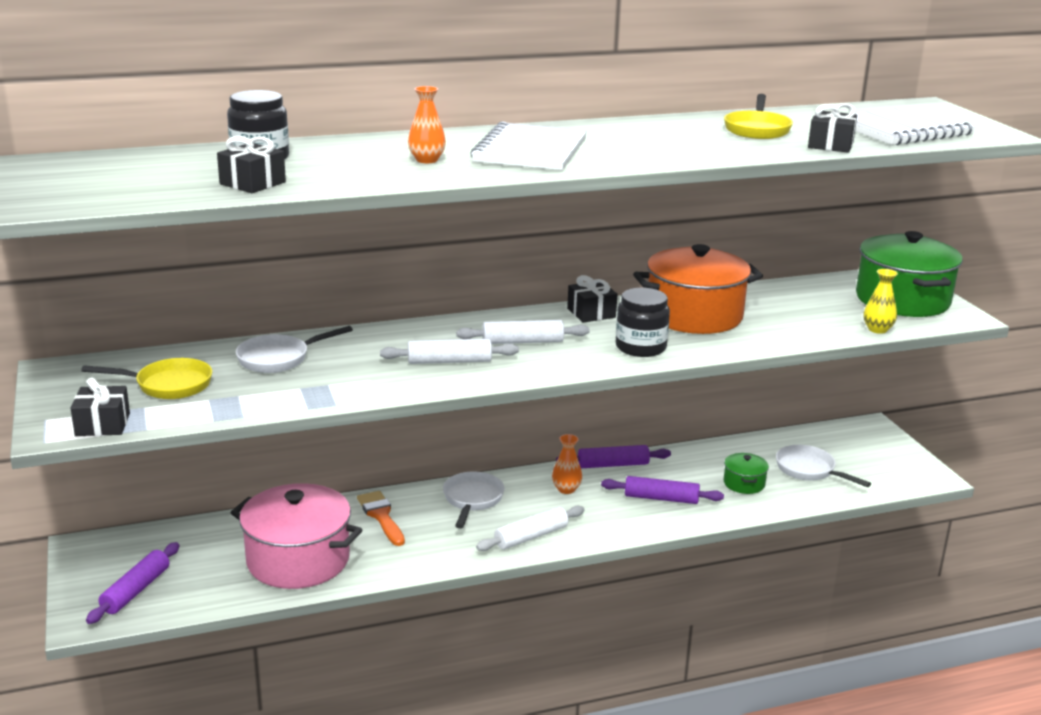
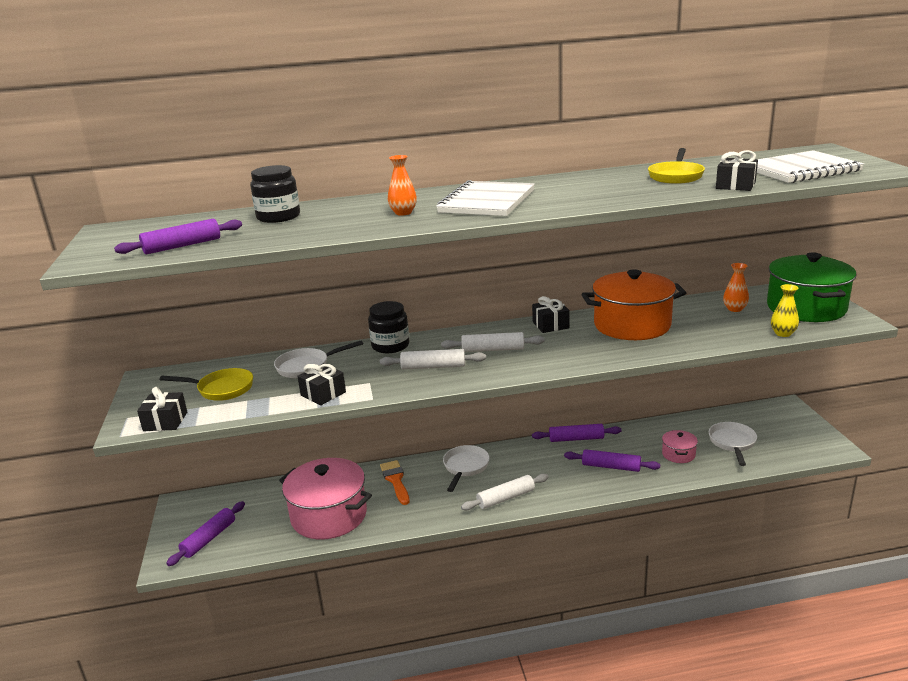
camera: 10 degrees right, 0 degrees up
black gift [217,136,286,193] -> black gift moved to [297,364,346,405]
orange vase [552,434,582,494] -> orange vase moved to [723,263,749,312]
black jar [616,288,670,357] -> black jar moved to [368,301,409,353]
green pot [724,453,769,494] -> pink pot [662,430,698,463]
white pan [776,445,871,487] -> white pan turned 45 degrees clockwise [709,422,757,466]
none -> purple rolling pin [114,219,242,254]

